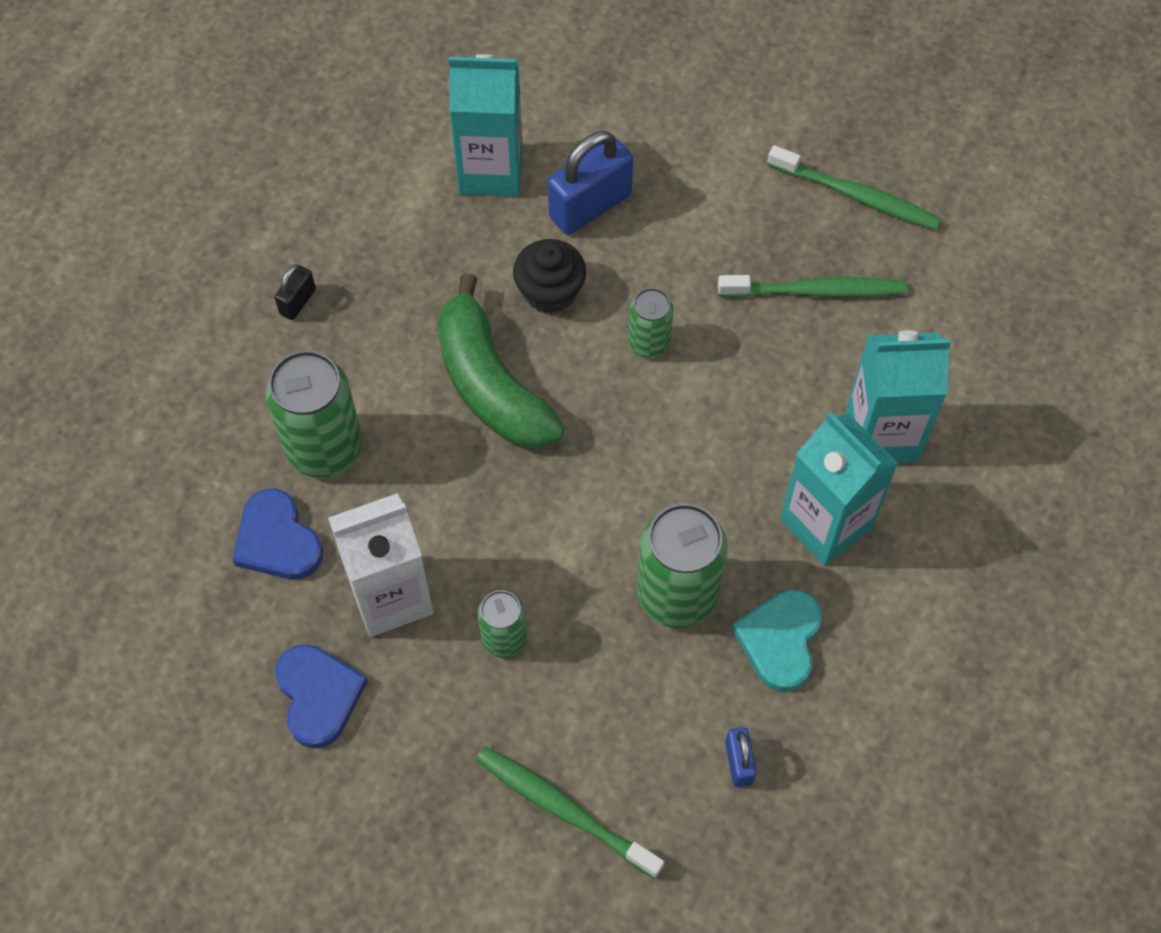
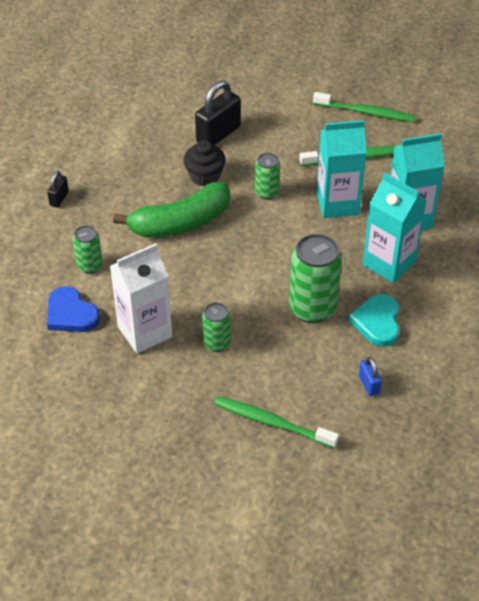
camera: 10 degrees left, 15 degrees down
green can [266,350,362,478] -> green can [73,225,103,274], size x0.56
blue heart [275,644,368,749] -> none
green banana [437,273,564,449] -> green banana turned 75 degrees counterclockwise [113,182,230,238]
turquoise carton [449,54,523,196] -> turquoise carton moved to [317,120,367,218]
blue padlock [548,131,633,235] -> black padlock [195,80,241,145]

